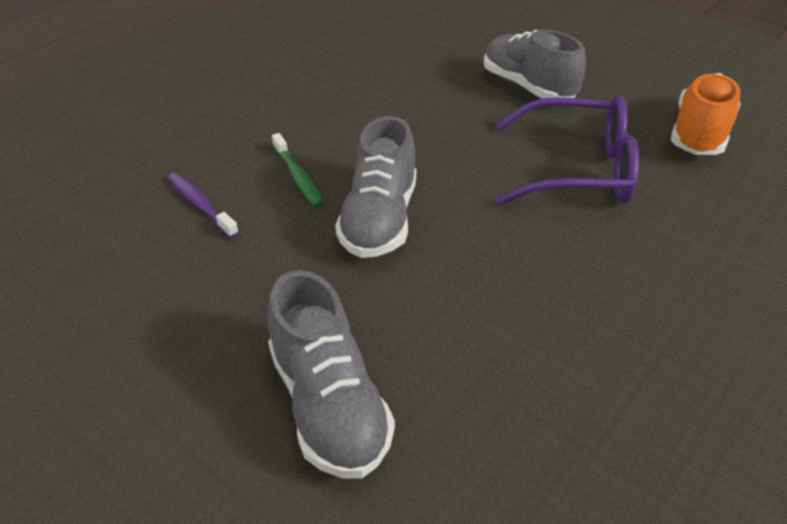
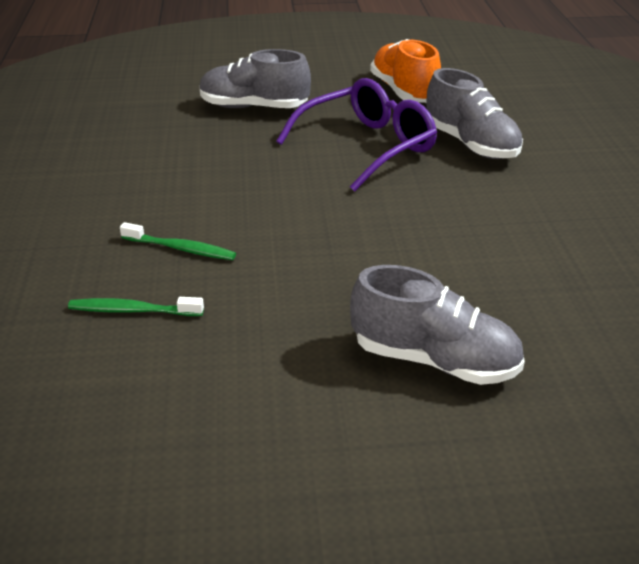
camera: 45 degrees left, 5 degrees down
purple toothbrush [167,173,239,238] -> green toothbrush [68,297,204,316]
grey shoe [335,116,416,258] -> grey shoe moved to [426,68,523,159]

